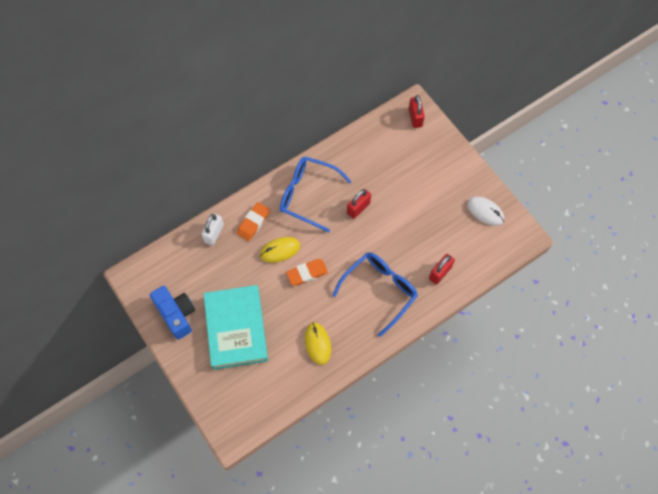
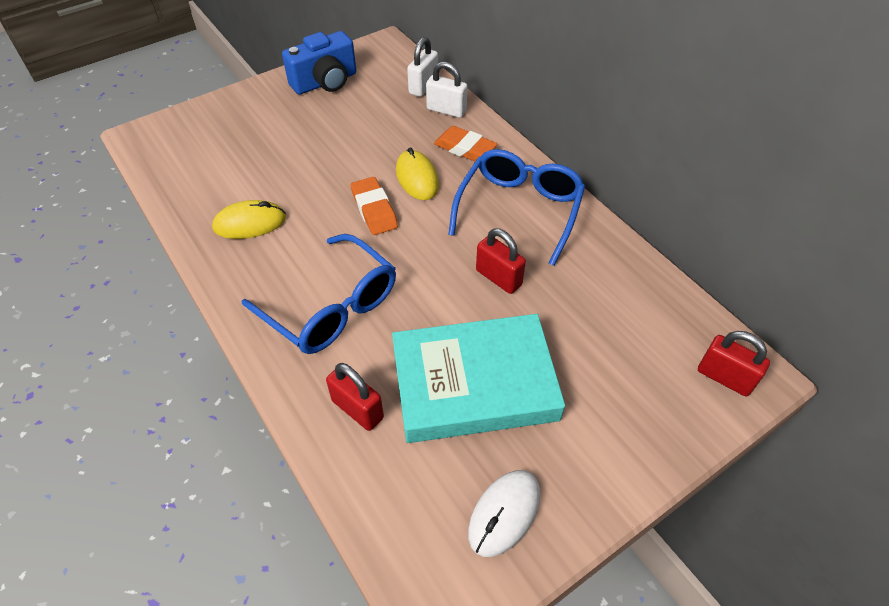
camera: 90 degrees right, 15 degrees down
turquoise book [204,285,268,370] -> turquoise book moved to [392,314,565,443]
red padlock [409,95,425,128] -> red padlock turned 45 degrees clockwise [698,331,770,396]
none -> white padlock [407,37,438,97]

